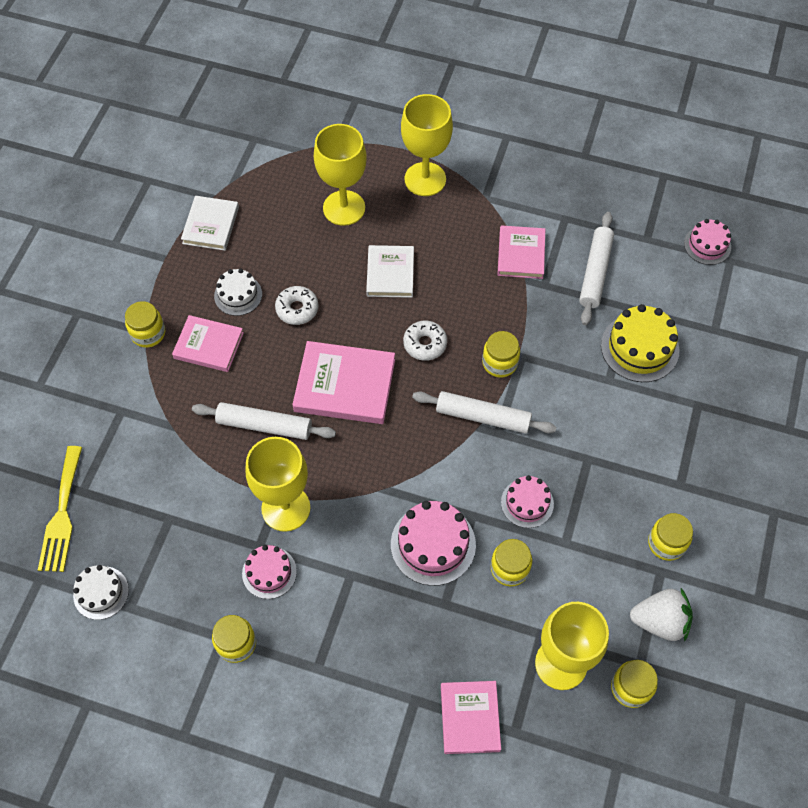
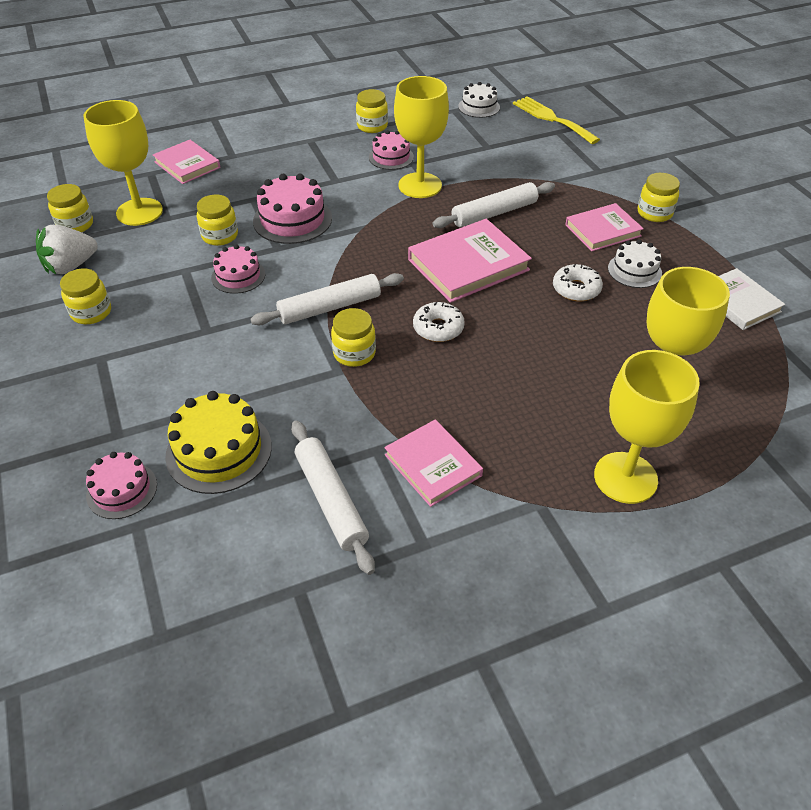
camera: 140 degrees right, 15 degrees down
white book [366,245,414,298] -> none
pink cake [684,219,731,265] -> pink cake moved to [86,452,157,519]

